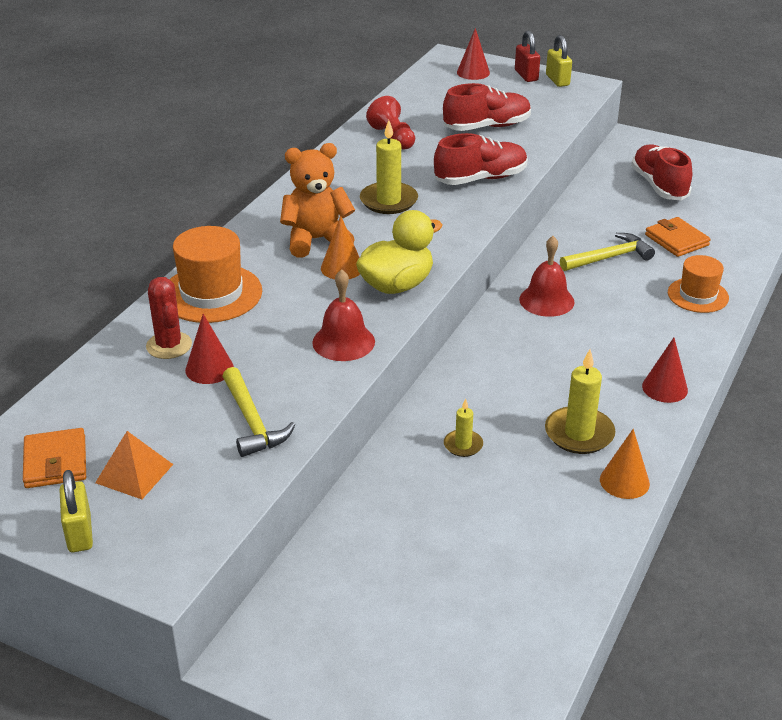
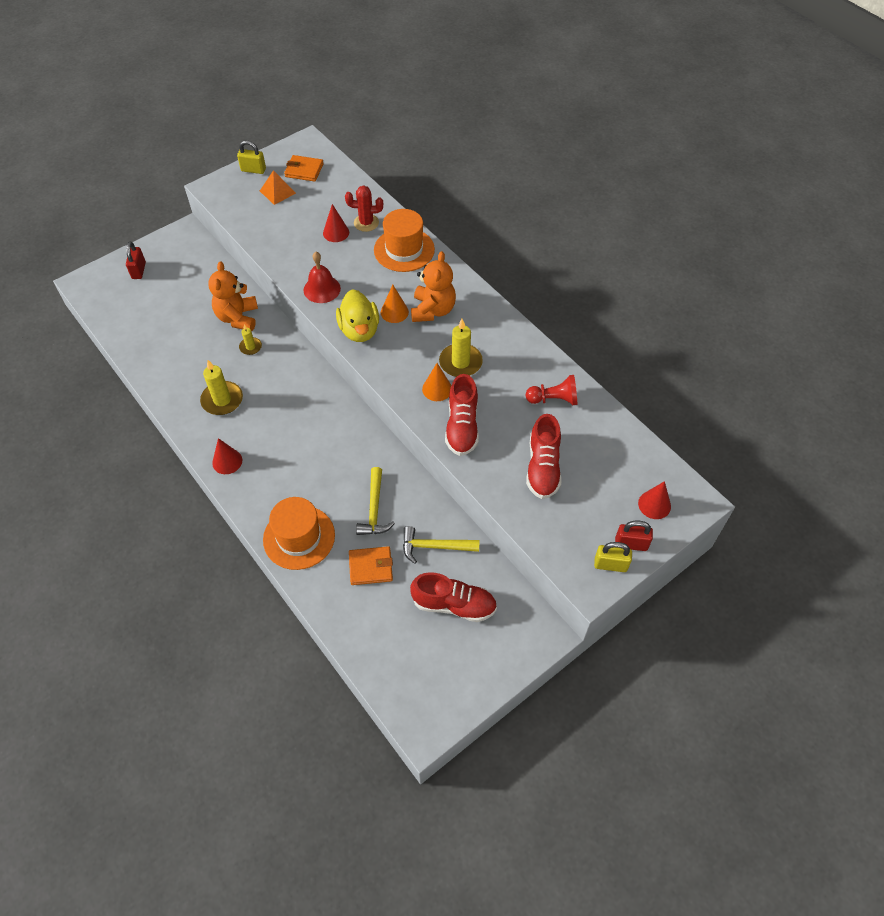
camera: 115 degrees right, 20 degrees up
yellow hammer [222,367,295,457] -> yellow hammer moved to [403,526,479,564]
red bell [519,236,575,317] -> none
orange cone [600,429,650,499] -> orange cone moved to [422,363,451,401]
orange hat [668,255,729,313] -> orange hat [263,497,335,570], size x1.54
none -> red padlock [126,241,146,279]
none -> orange teddy bear [208,261,258,331]

